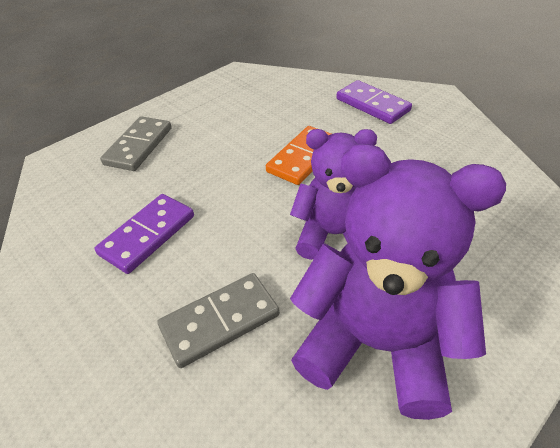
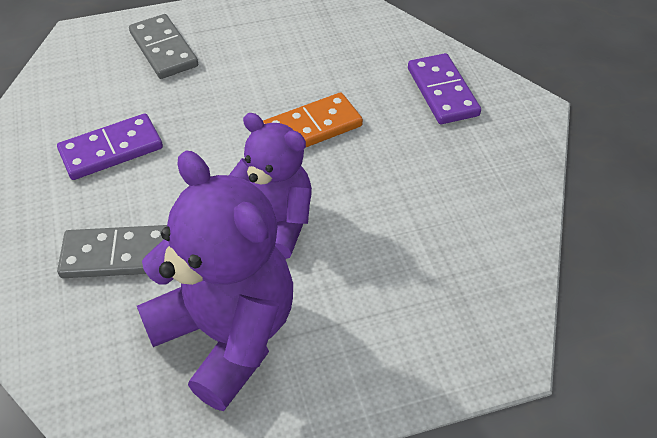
camera: 25 degrees right, 5 degrees up
grey domino [100,116,172,171] -> grey domino turned 75 degrees counterclockwise [129,14,198,79]

